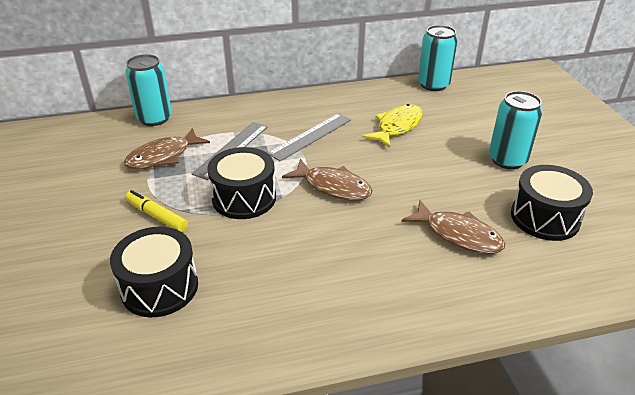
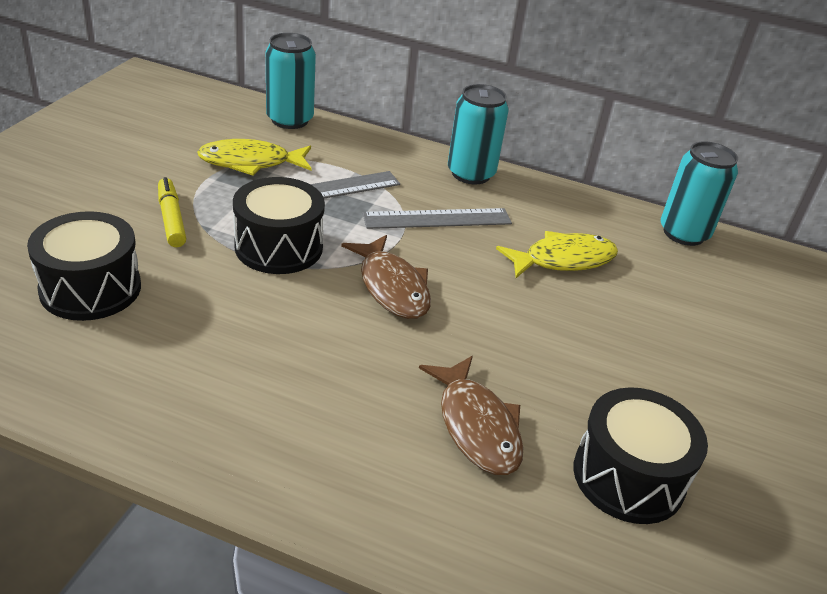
camera: 30 degrees right, 0 degrees up
brown fish [124,128,210,169] -> yellow fish [197,139,312,176]
turquoise can [489,91,543,169] -> turquoise can moved to [448,84,509,184]

